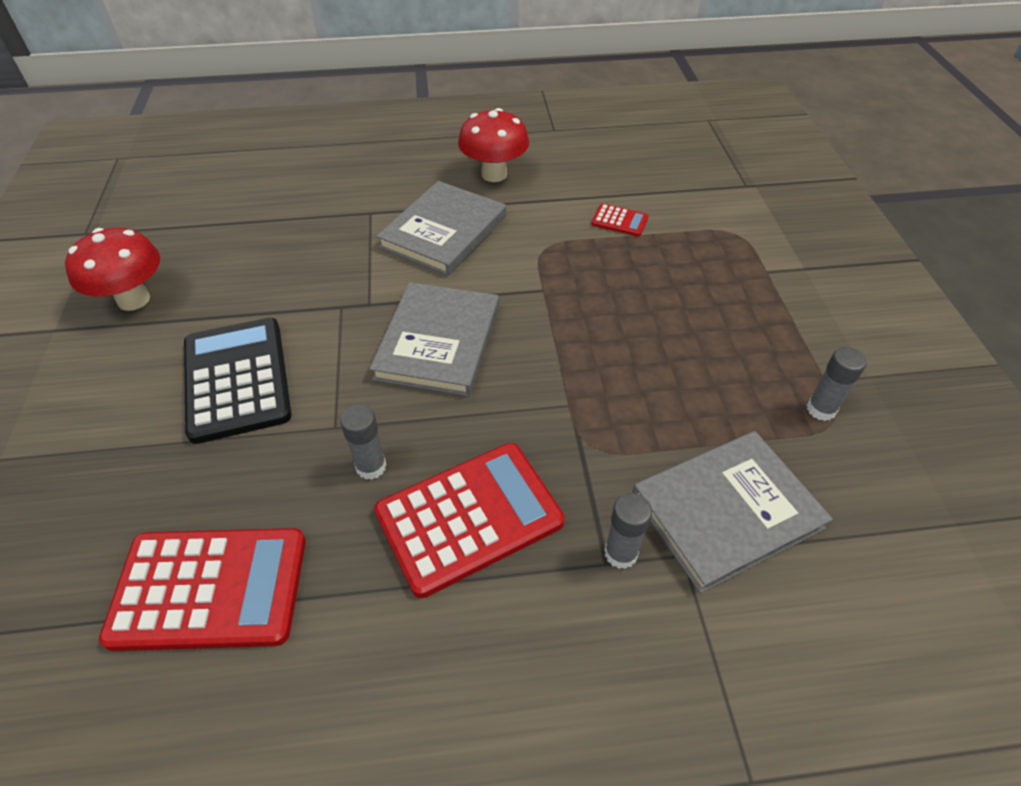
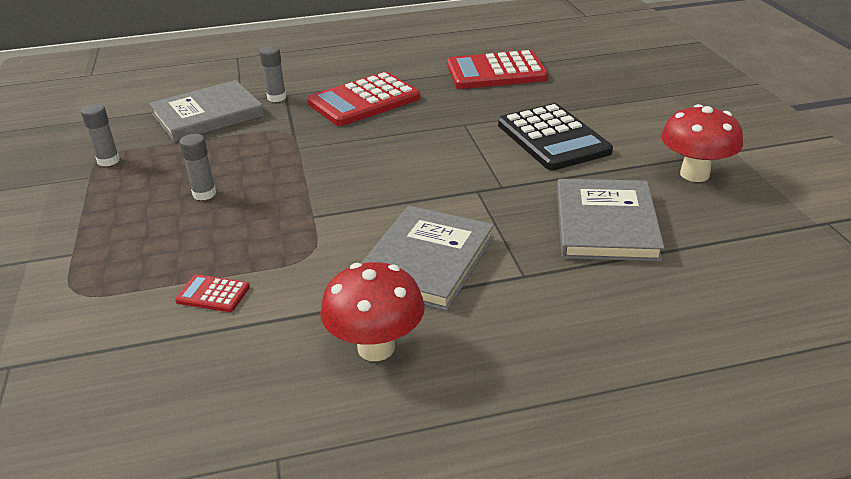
camera: 175 degrees right, 15 degrees down
grey glue stick [340,405,387,480] -> grey glue stick moved to [179,134,216,201]
grey book [370,282,499,396] -> grey book moved to [557,179,664,262]

